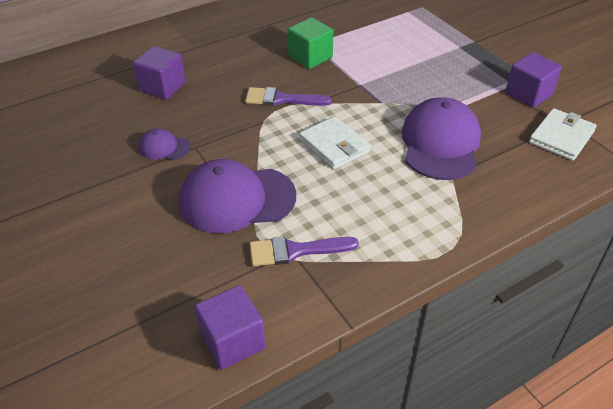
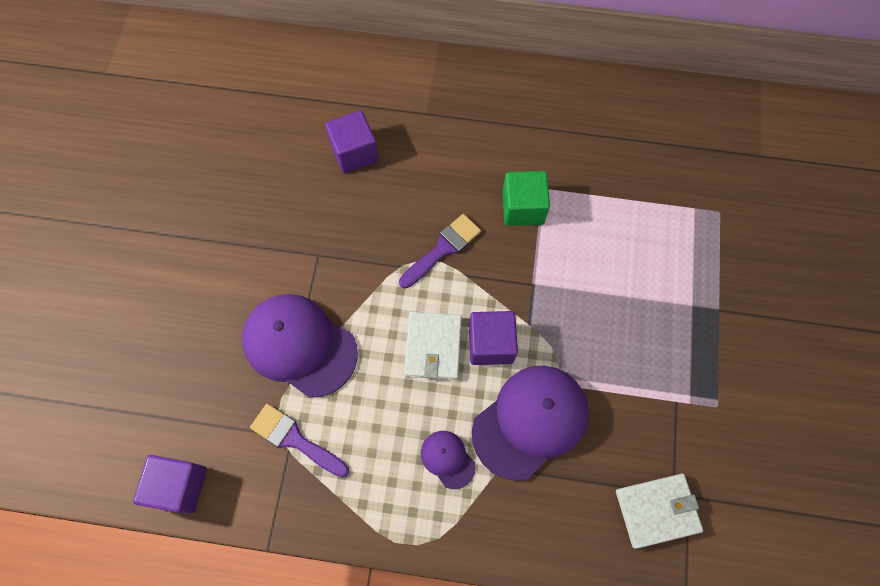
camera: 40 degrees right, 25 degrees up
purple cap [139,129,190,160] -> purple cap moved to [421,431,476,489]
purple brush [245,87,332,106] -> purple brush turned 90 degrees clockwise [399,214,481,289]
purple cube [505,52,562,108] -> purple cube moved to [469,311,518,365]

